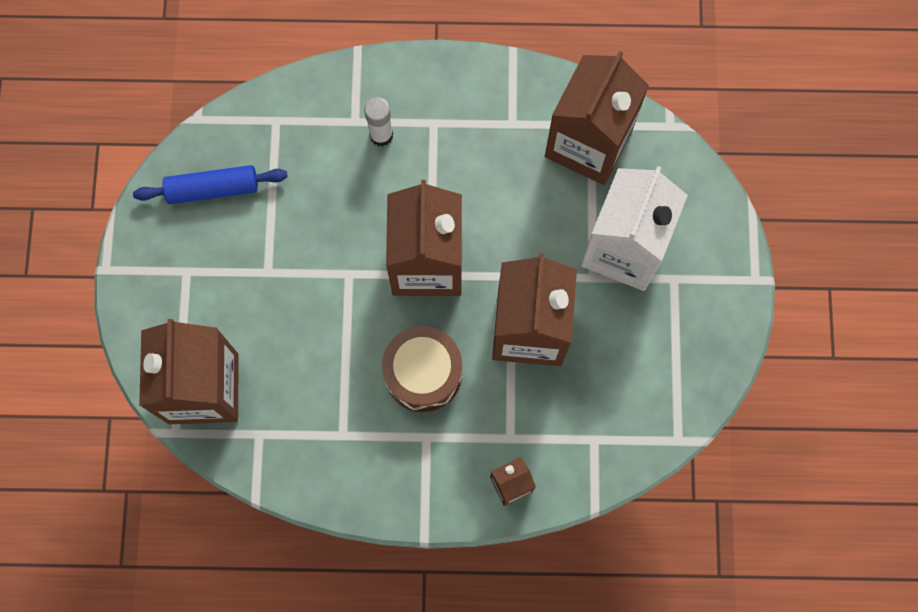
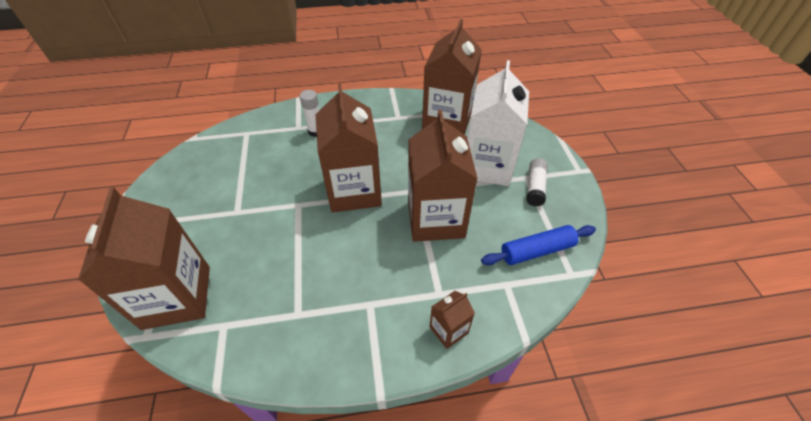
camera: 10 degrees left, 25 degrees down
blue rolling pin [133,165,288,204] -> blue rolling pin moved to [481,225,596,265]
brown drum [382,326,462,413] -> none
none -> white glue stick [527,158,548,206]

